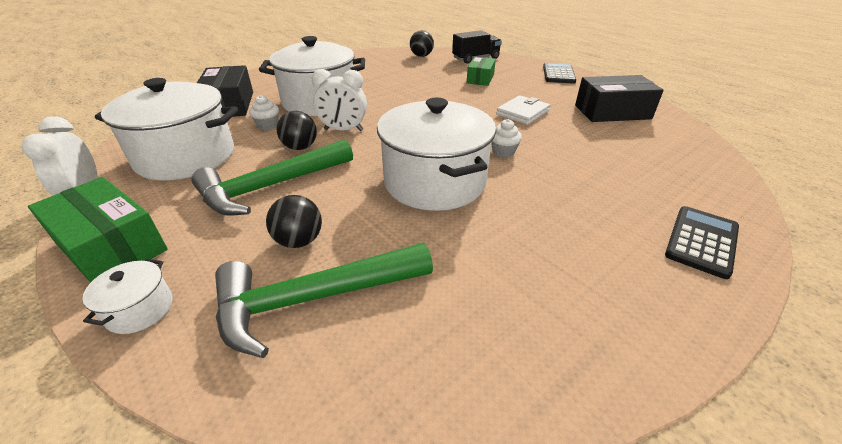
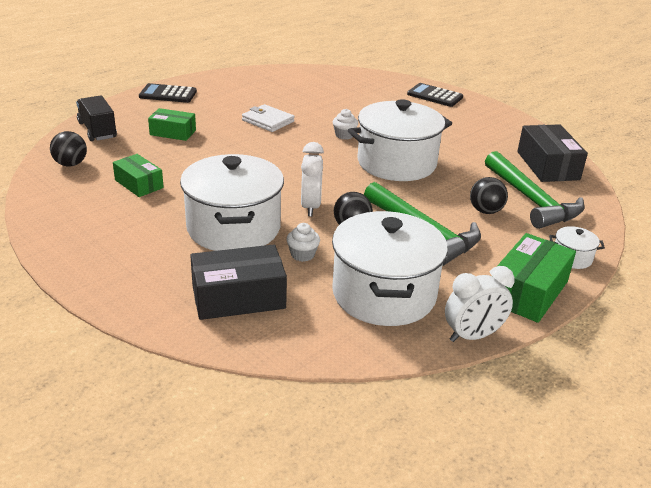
camera: 95 degrees left, 5 degrees down
black box [575,75,664,122] -> black box moved to [517,124,588,182]
none -> green box [113,154,164,197]

